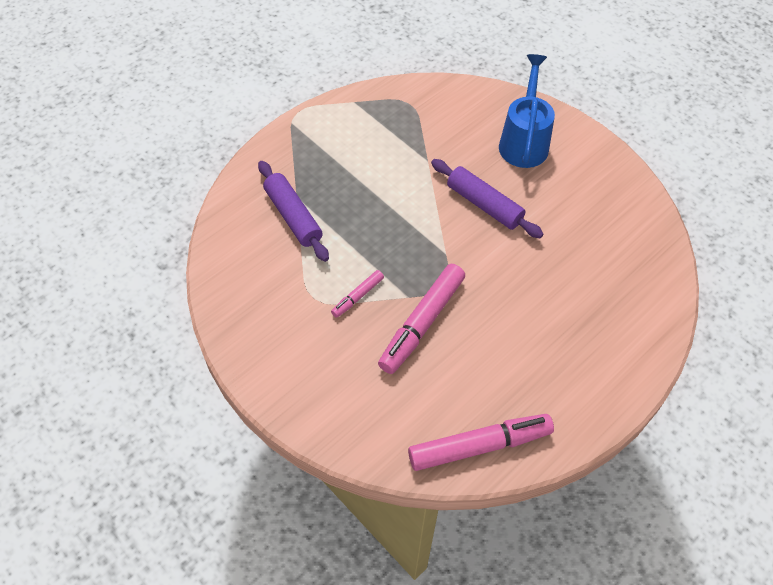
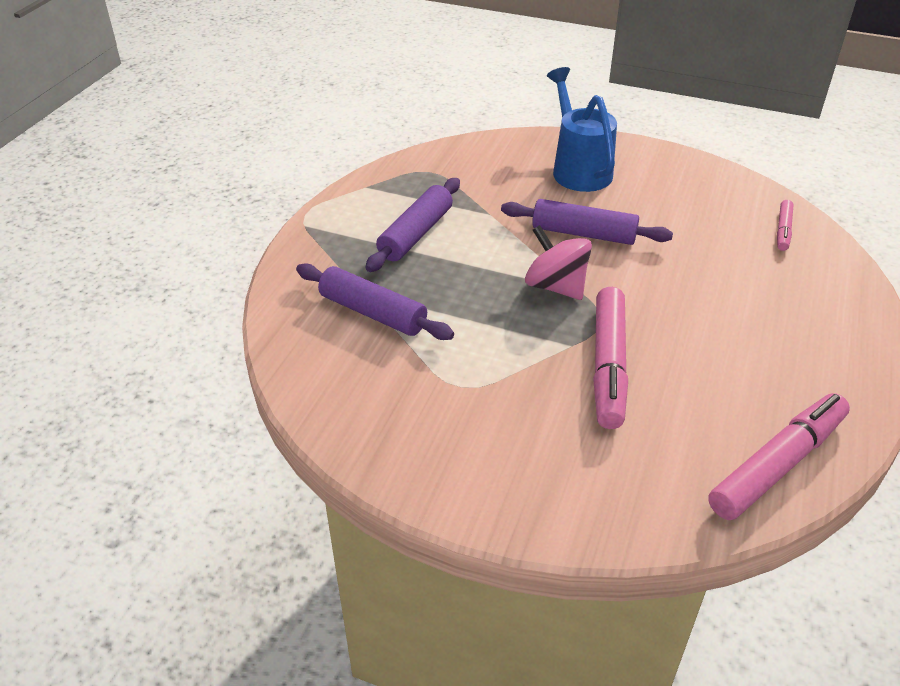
camera: 25 degrees left, 15 degrees down
pink marker [331,270,384,318] -> pink marker moved to [777,200,794,251]
none -> purple rolling pin [365,178,460,272]
none -> pink spinning top [525,225,592,300]

